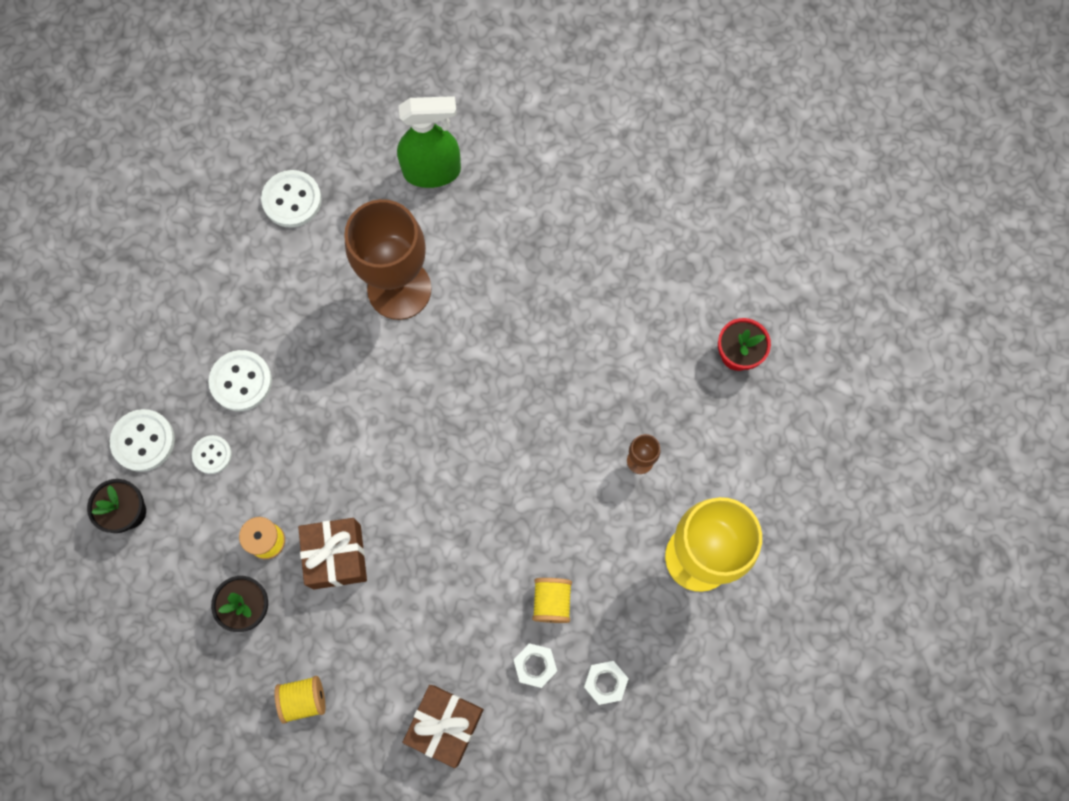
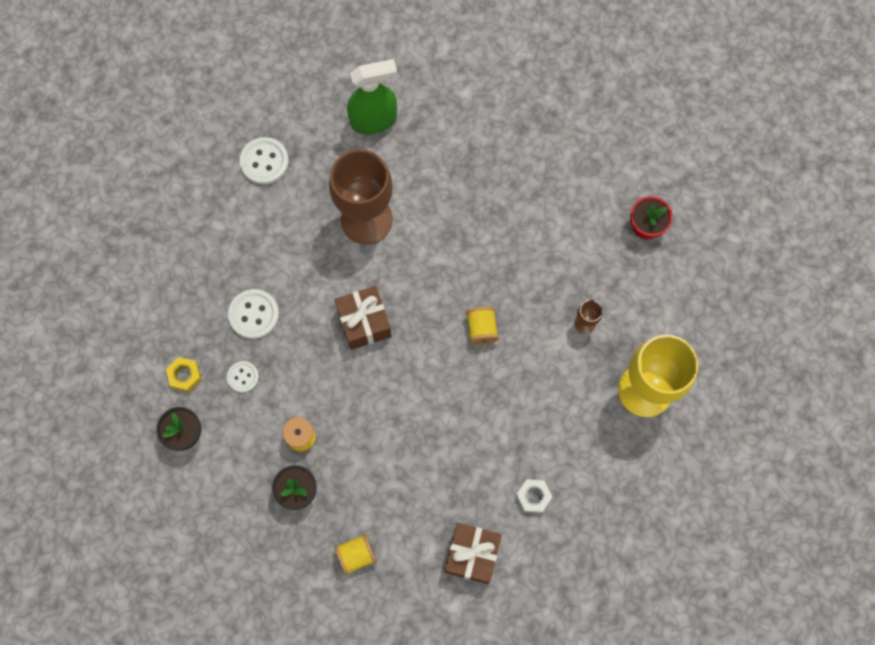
camera: 10 degrees left, 0 degrees up
white button [110,409,175,472] -> yellow nut [166,357,202,392]
brown gift [298,518,367,590] -> brown gift moved to [335,286,392,350]
yellow spool [532,578,572,623] -> yellow spool moved to [466,306,499,345]
white nut [584,661,629,705] -> none

